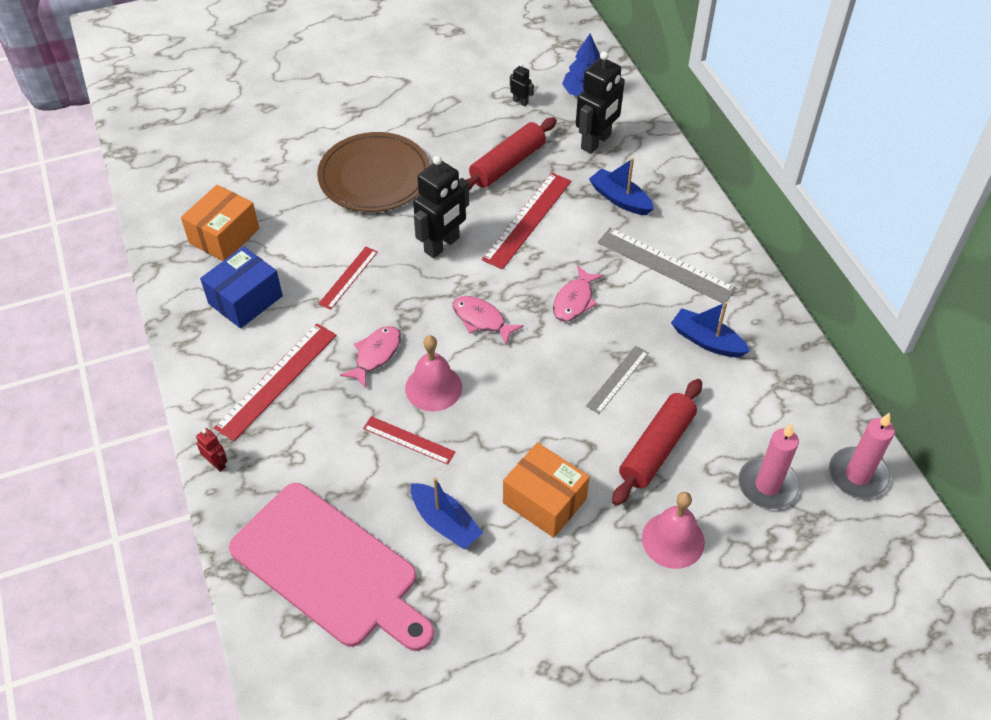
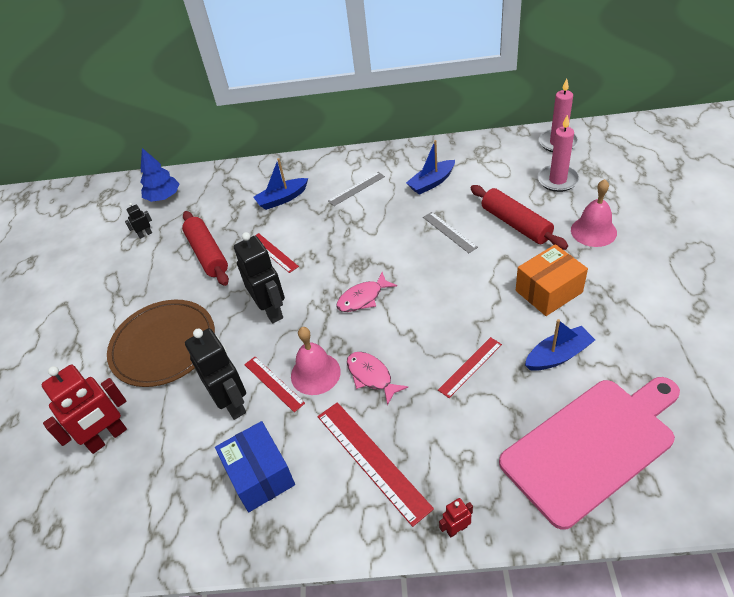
camera: 65 degrees left, 5 degrees down
orange box [181,185,259,261] -> none
pink bell [405,335,462,411] -> pink bell moved to [291,327,341,395]
red ruler [482,173,571,269] -> red ruler [255,233,299,273], size x0.59
pink fish [553,265,604,322] -> none
black robot [576,51,625,154] -> black robot moved to [185,328,246,420]
grey ruler [598,228,736,304] -> grey ruler [328,172,385,206], size x0.59
none -> red robot [42,365,127,454]

